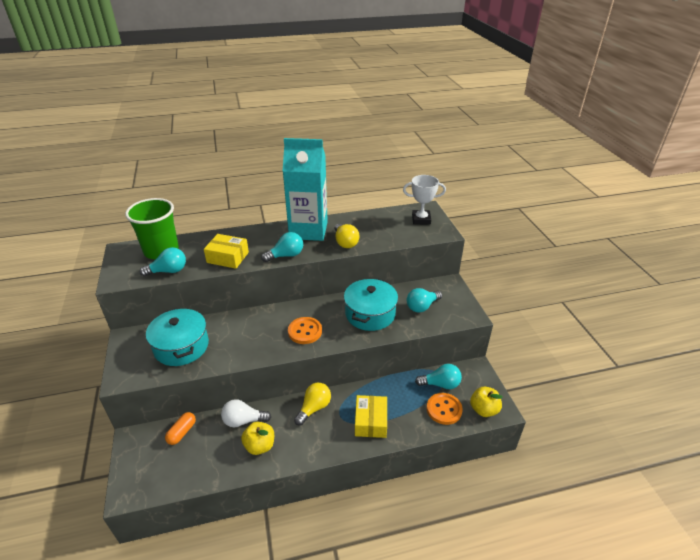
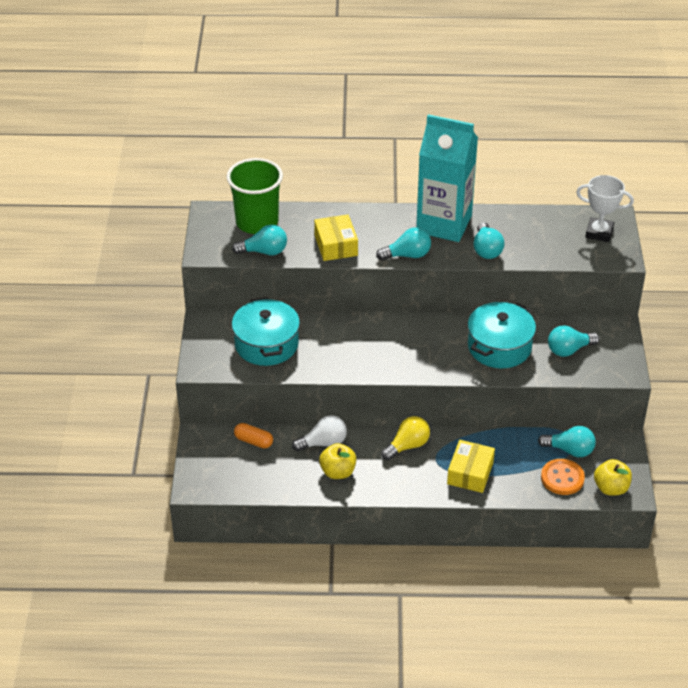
camera: 15 degrees right, 5 degrees up
orange capsule [165,412,196,445] -> orange capsule turned 75 degrees clockwise [234,423,273,448]
yellow box [204,234,249,269] -> yellow box turned 45 degrees clockwise [314,214,358,261]
white light bulb [221,399,271,427] -> white light bulb turned 150 degrees clockwise [292,415,347,451]
orange button [288,317,322,344] -> none
yellow light bulb [335,224,359,248] -> turquoise light bulb [473,222,505,259]

